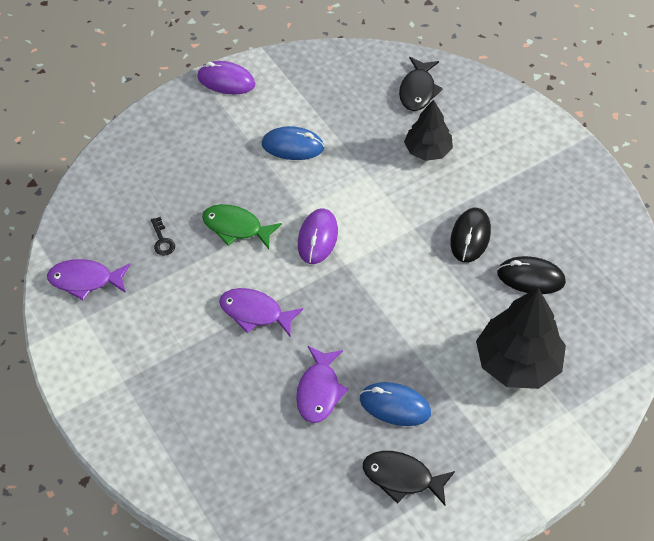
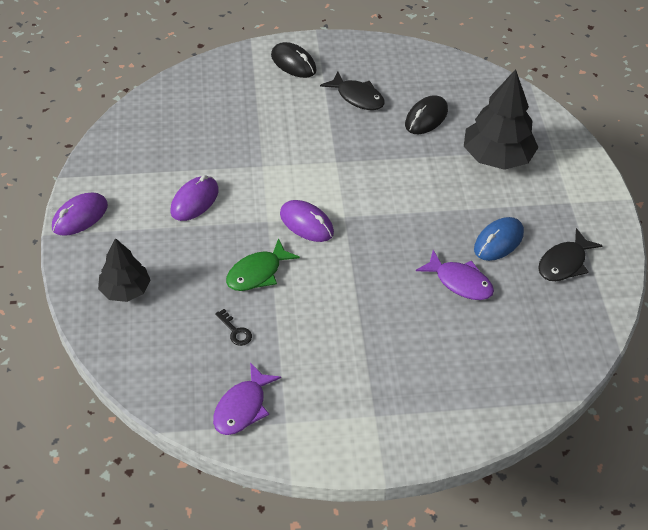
camera: 65 degrees left, 5 degrees down
black key [151,217,175,256] -> black key turned 45 degrees clockwise [215,309,252,346]
purple fish [219,288,303,336] -> none
blue mouse [262,126,325,160] -> purple mouse [170,175,219,221]
black fish [399,57,443,111] -> black fish moved to [320,71,385,110]
black tree [404,99,453,161] -> black tree moved to [98,238,151,302]
black mouse [450,208,491,263] -> black mouse moved to [271,42,317,78]

